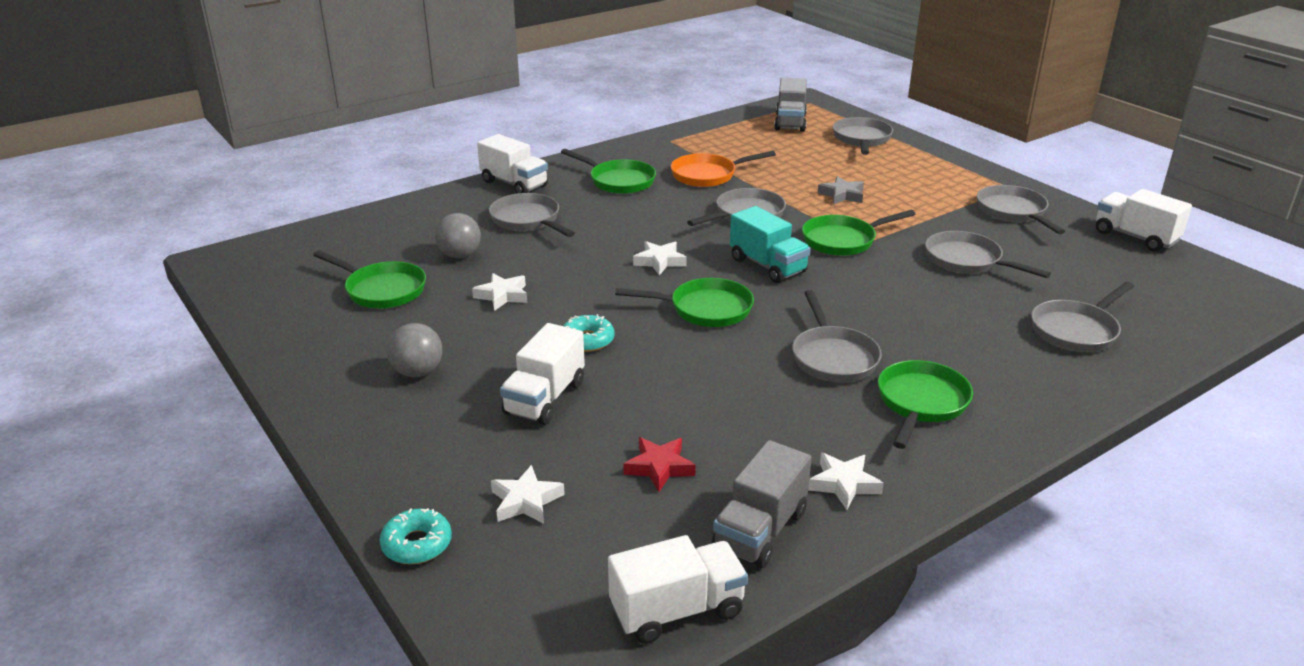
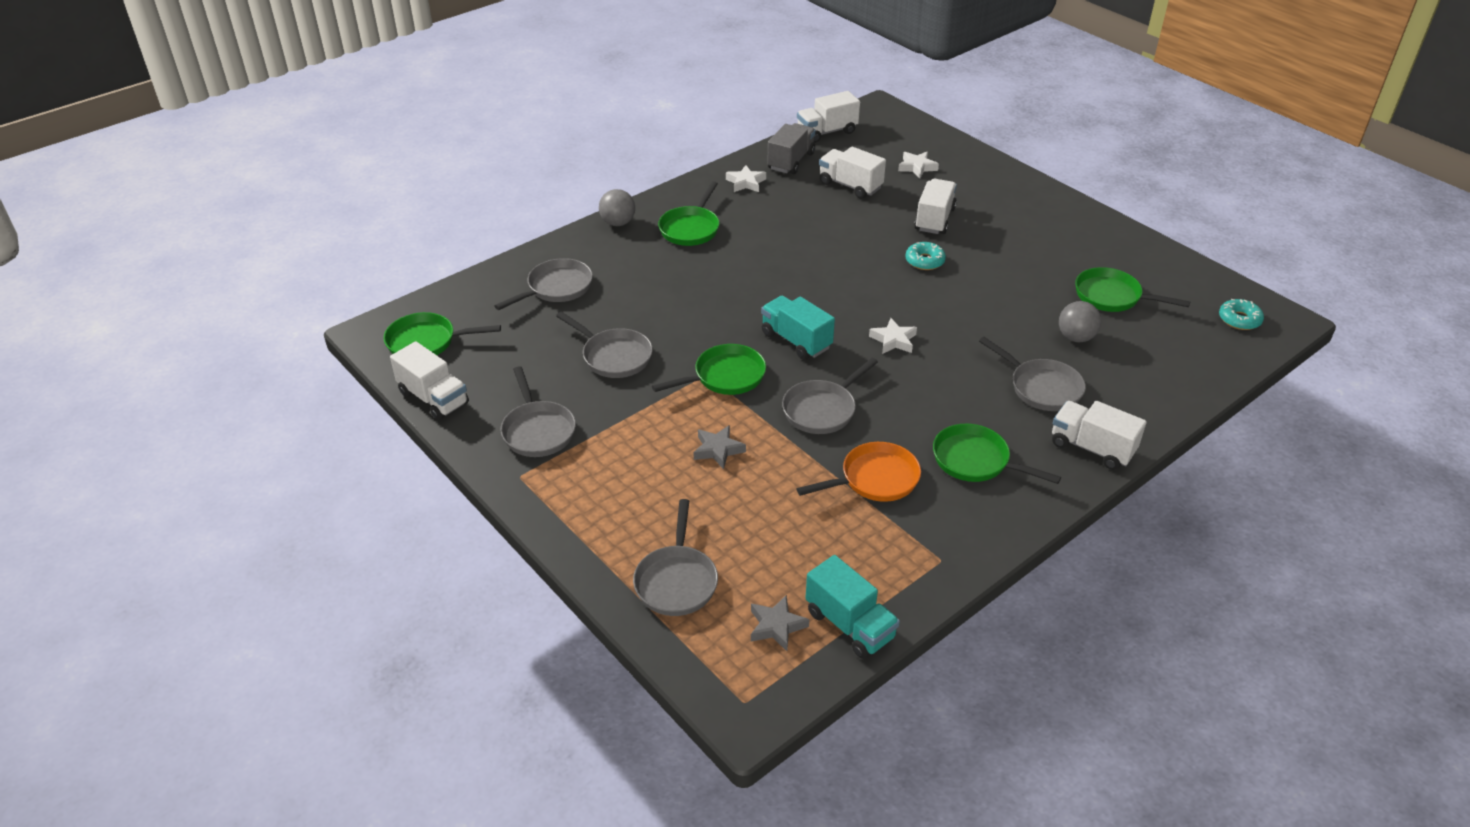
camera: 175 degrees right, 10 degrees up
turquoise donut [380,508,452,564] -> turquoise donut moved to [1219,299,1264,330]
grey ball [387,323,442,377] -> grey ball moved to [599,189,635,226]
white star [472,273,527,311] -> none
green pan [615,278,754,327] -> green pan moved to [383,312,501,355]
red star [623,437,696,492] -> white truck [819,147,886,199]
grey truck [774,78,807,132] -> grey star [751,595,809,651]
grey pan [792,290,882,383] -> none
none -> turquoise truck [806,555,900,659]

